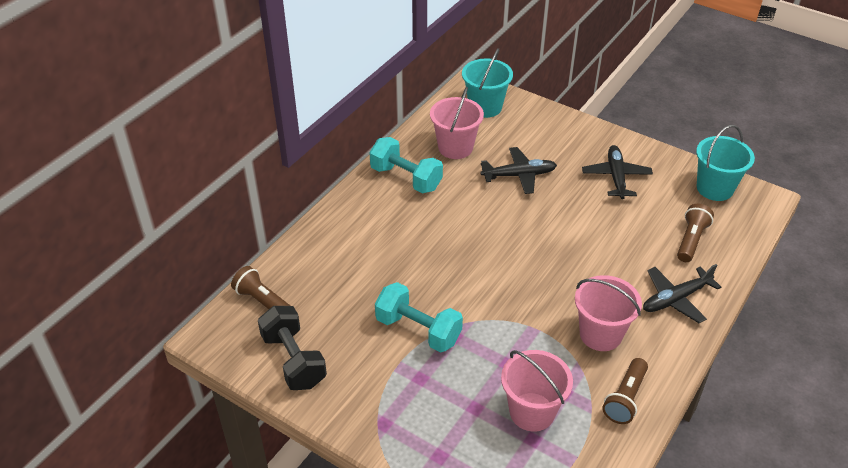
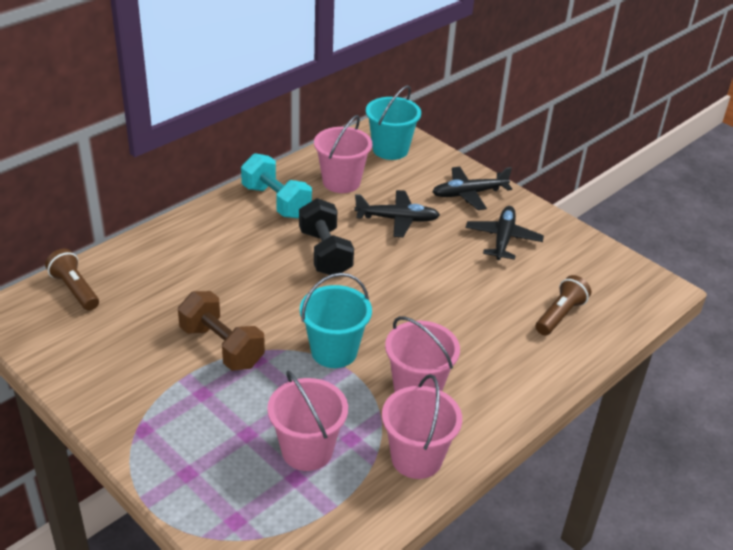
camera: 10 degrees right, 5 degrees down
black dumbbell [258,306,327,390] -> black dumbbell moved to [299,198,354,275]
turquoise dumbbell [375,282,463,353] -> brown dumbbell [178,291,265,371]
brown flashlight [602,358,648,424] -> pink bucket [382,374,462,479]
black plane [643,264,721,323] -> black plane moved to [432,166,512,210]
turquoise bucket [696,125,755,201] -> turquoise bucket moved to [300,273,372,368]

